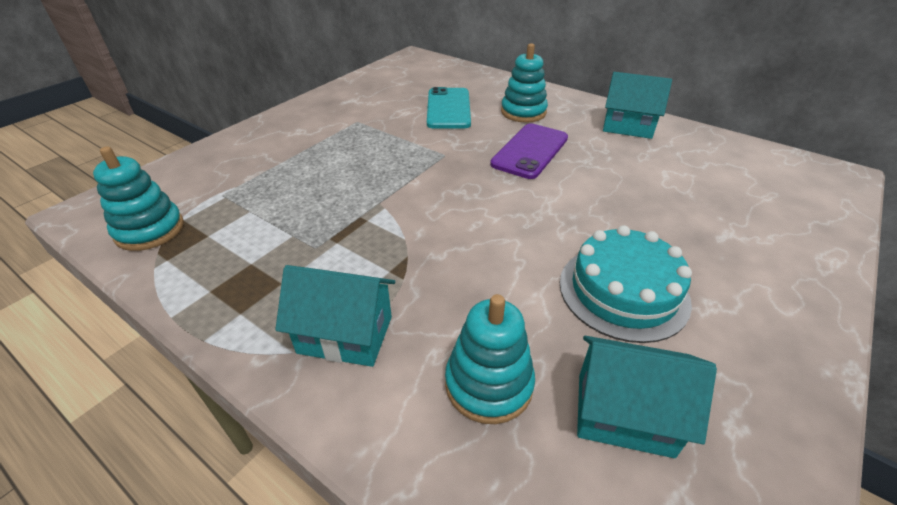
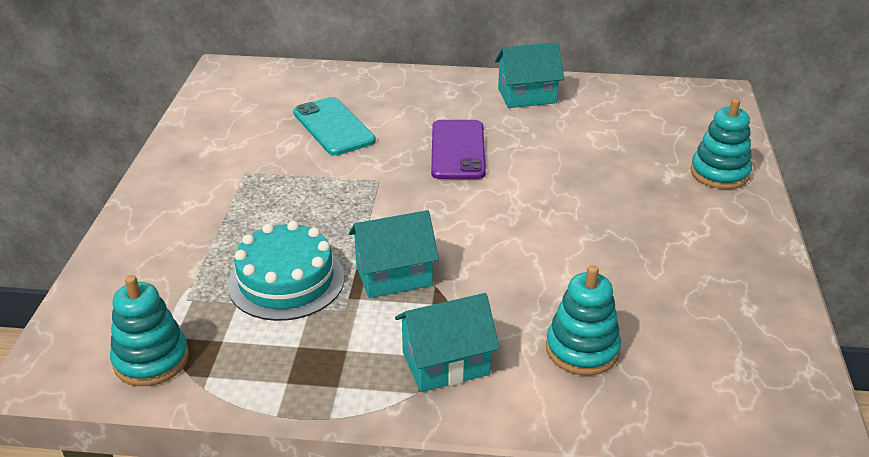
camera: 30 degrees left, 5 degrees down
turquoise stacking toy [501,43,548,123] -> turquoise stacking toy moved to [690,98,752,189]
turquoise cake [560,225,692,343] -> turquoise cake moved to [227,221,344,321]
turquoise house [577,336,717,458] -> turquoise house moved to [349,210,439,298]

